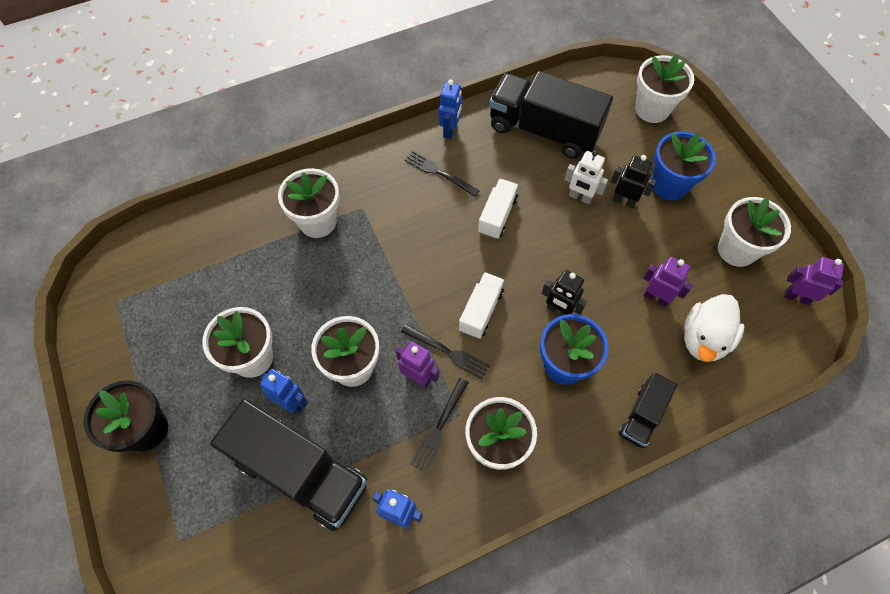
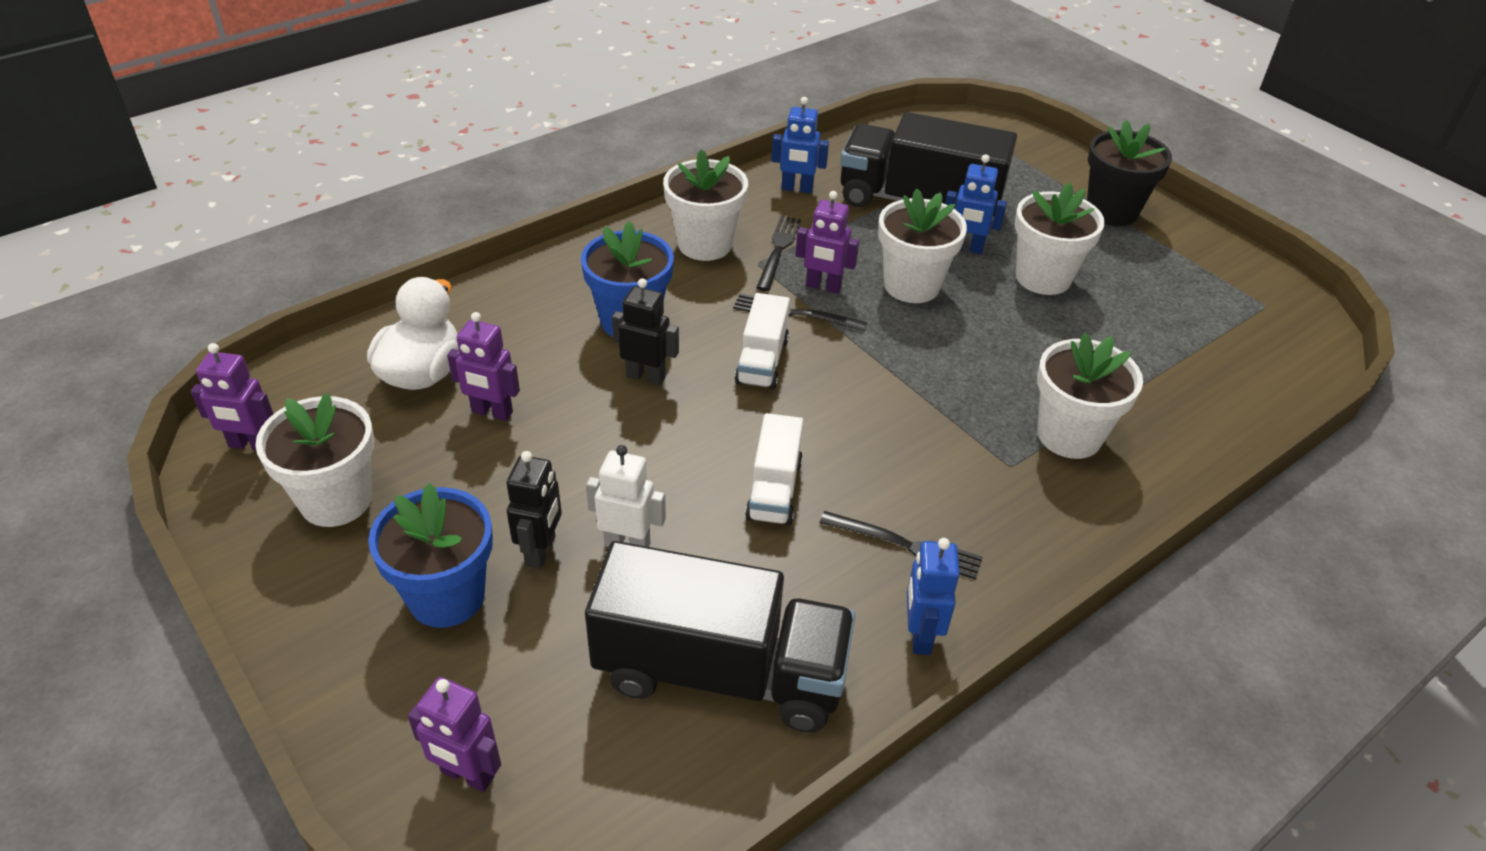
camera: 165 degrees right, 20 degrees down
black robot [611,155,656,208] -> black robot turned 90 degrees counterclockwise [507,451,562,569]
black truck [618,372,677,448] -> none
white flower pot [635,54,694,123] -> purple robot [408,677,501,792]

